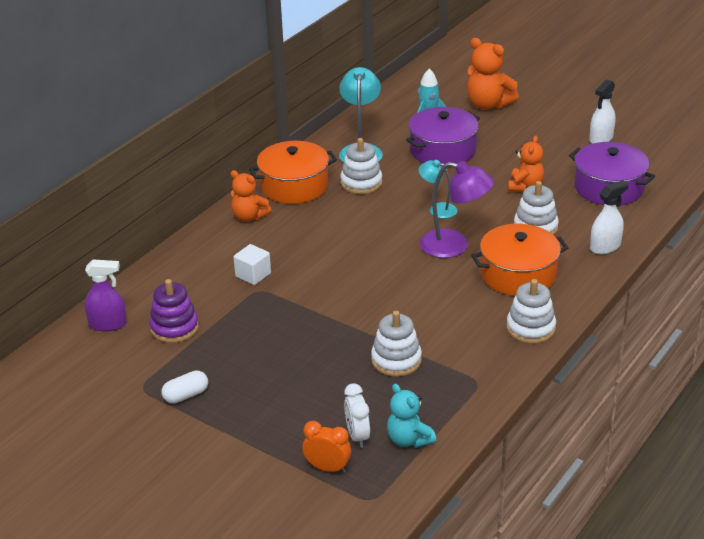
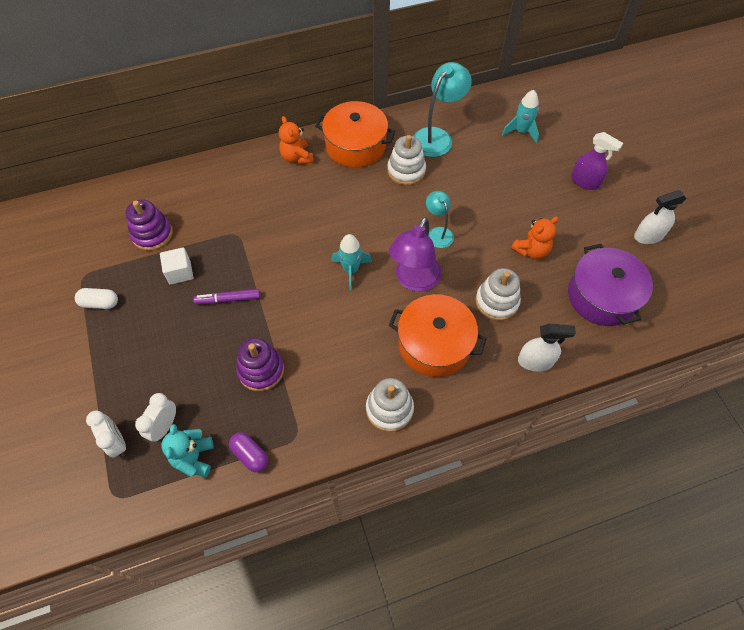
camera: 35 degrees right, 25 degrees up
purple spray bottle [85,259,127,331] -> purple spray bottle moved to [571,132,623,190]
white cube [233,244,271,285] -> white cube moved to [160,247,193,285]
orange clock [303,421,351,473] -> white clock [86,410,126,458]
white stacking toy [371,311,422,377] -> purple stacking toy [236,338,284,391]
purple pot [406,107,480,167] -> none
purple lamp [420,161,494,258] -> purple lamp turned 60 degrees clockwise [389,217,441,292]
orange teddy bear [467,38,519,109] -> none
none -> purple marker [193,289,260,304]
none -> purple capsule [229,432,268,472]
none -> turquoise rocket [331,234,372,291]

